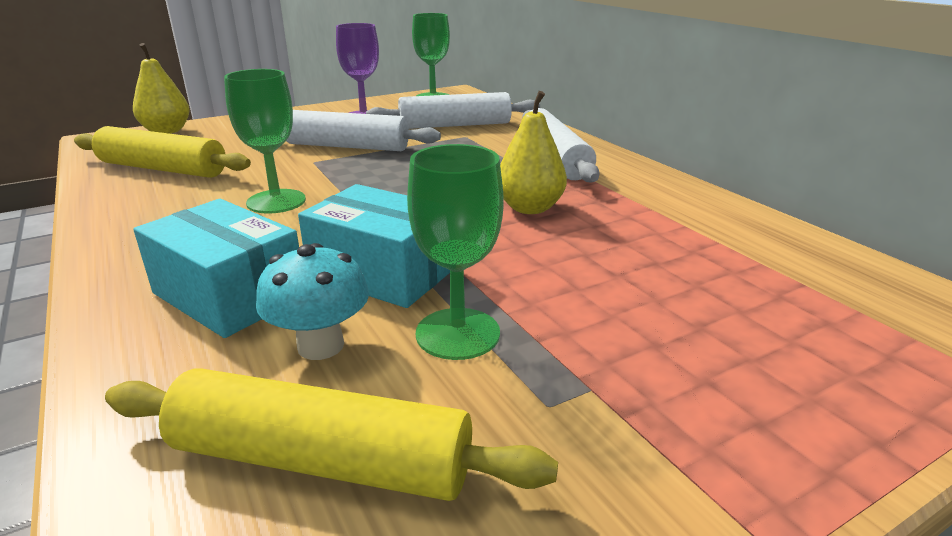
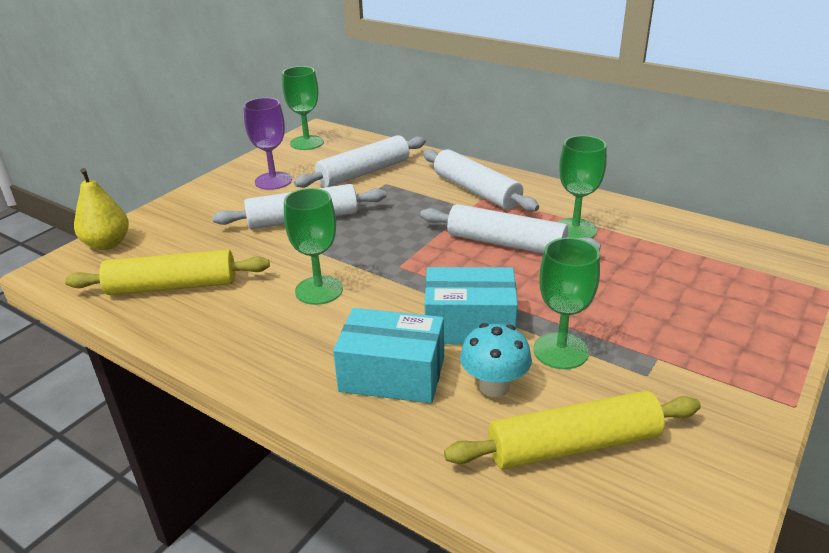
camera: 25 degrees left, 5 degrees up
yellow pear [500,91,567,214] -> white rolling pin [420,204,601,254]
none -> green goblet [558,135,607,238]

